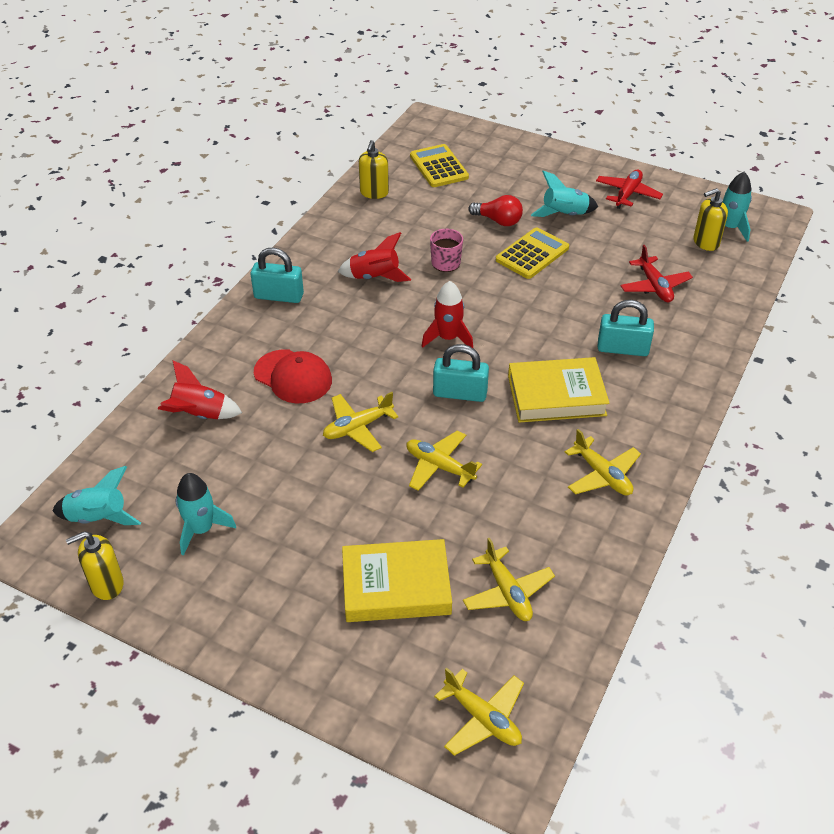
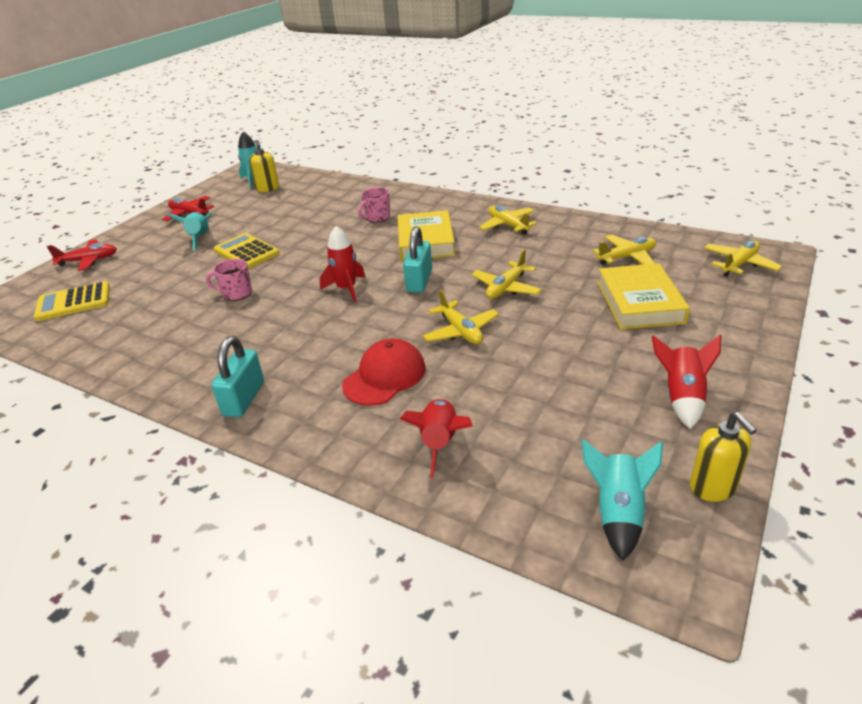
camera: 85 degrees left, 10 degrees down
turquoise rocket [176,473,236,556] -> none
red rocket [338,232,411,282] -> red rocket moved to [652,335,721,429]
yellow soap dispenser [359,140,389,199] -> none
red light bulb [469,195,523,226] -> none
yellow plane [565,429,641,495] -> yellow plane turned 90 degrees counterclockwise [479,205,537,235]
turquoise padlock [598,300,654,356] -> pink mug [358,187,390,223]
red plane [620,245,693,302] -> red plane moved to [47,239,117,271]

